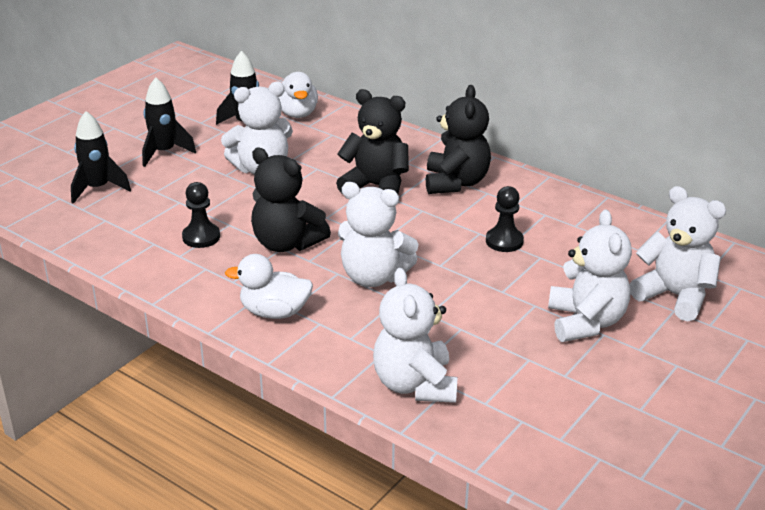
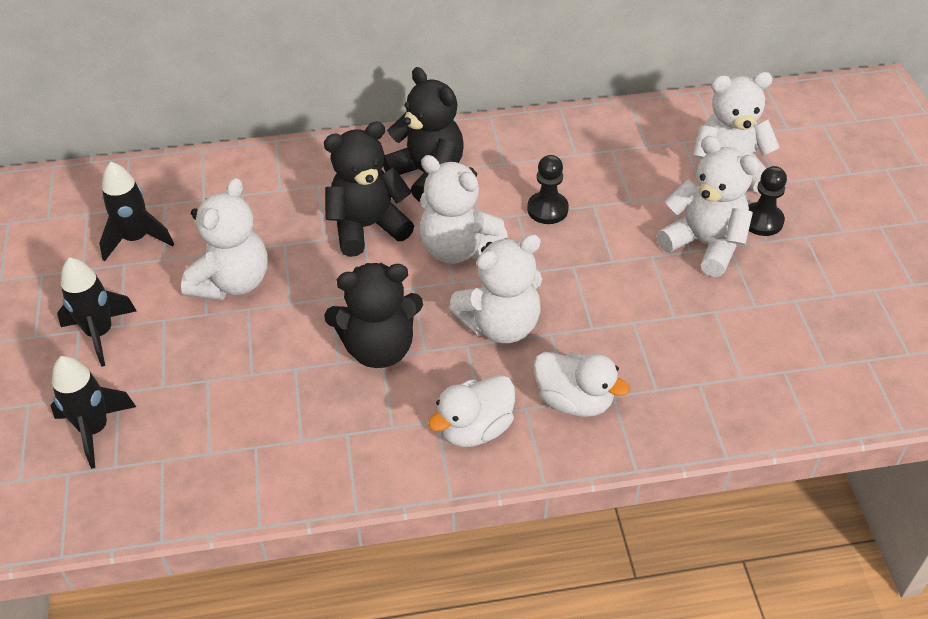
camera: 45 degrees left, 15 degrees up
black pawn [182,182,220,248] -> black pawn moved to [749,166,787,236]
white duck [279,72,318,118] -> white duck moved to [533,352,630,417]
white teddy bear [373,268,458,403] -> white teddy bear moved to [420,155,508,264]

